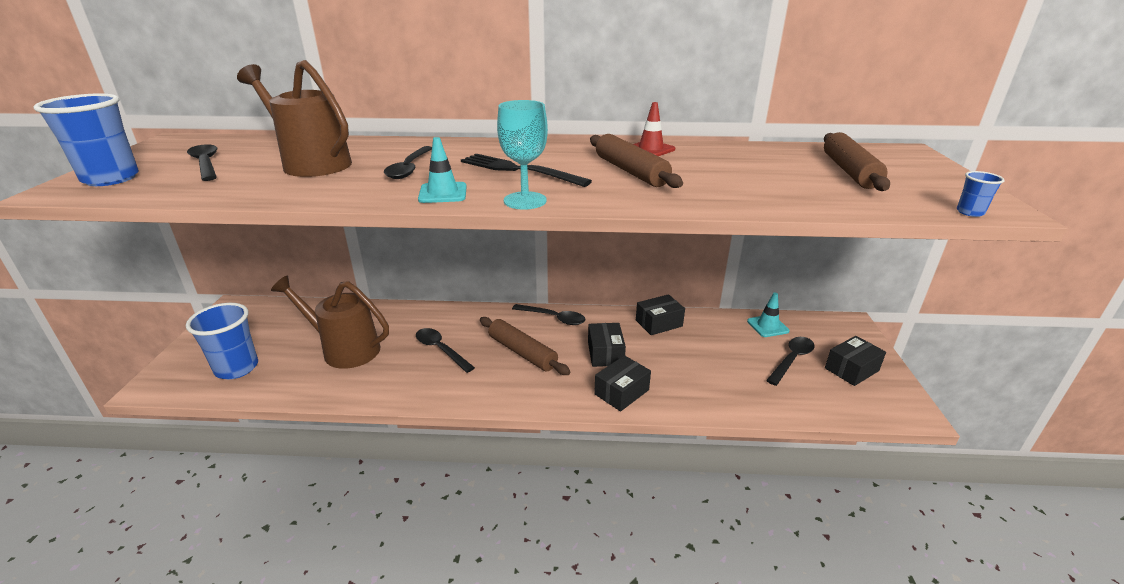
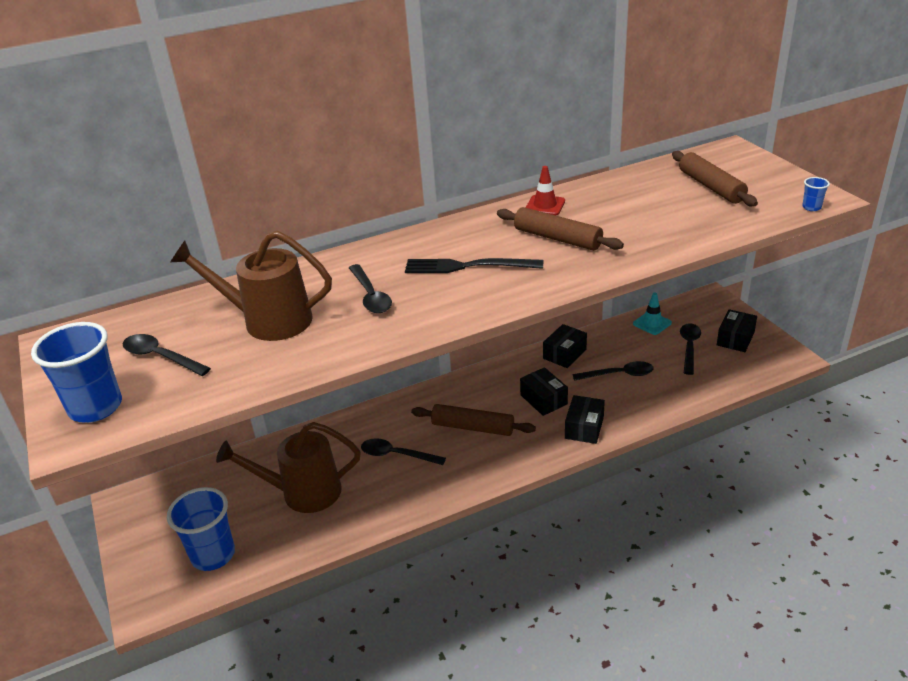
camera: 25 degrees left, 5 degrees up
turquoise traffic cone [418,137,467,203] -> none
turquoise goblet [497,100,548,210] -> none
black spoon [512,304,586,325] -> black spoon moved to [572,361,654,381]

